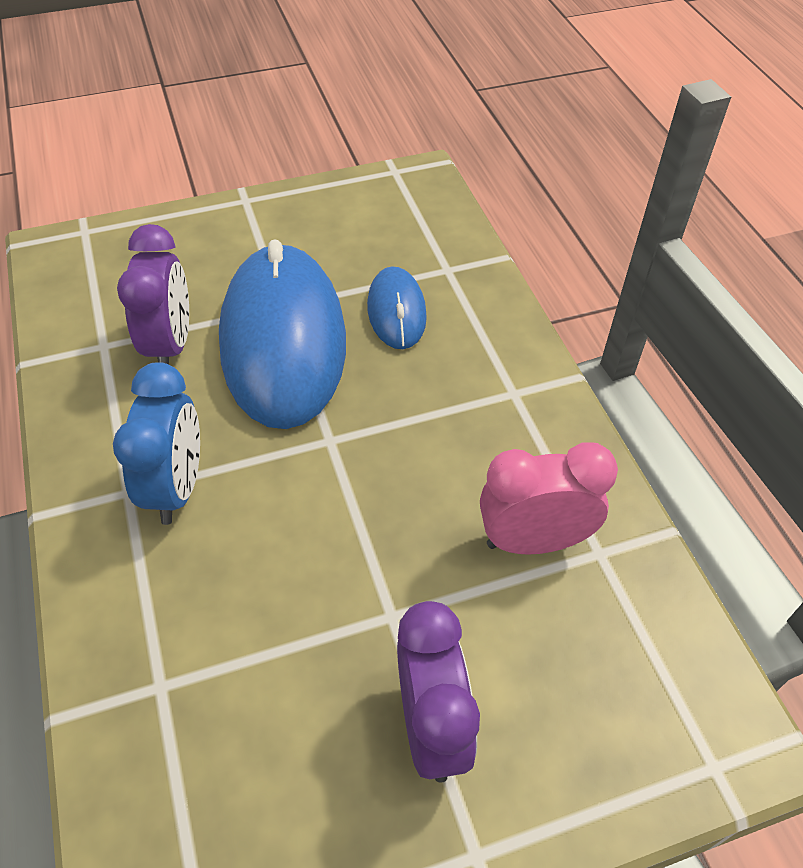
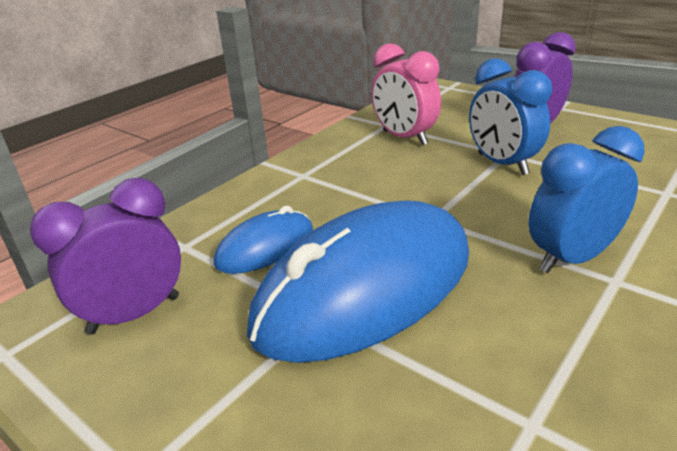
camera: 120 degrees left, 20 degrees down
purple clock [117,224,189,365] -> purple clock moved to [30,178,181,335]
none -> blue clock [469,58,552,175]

